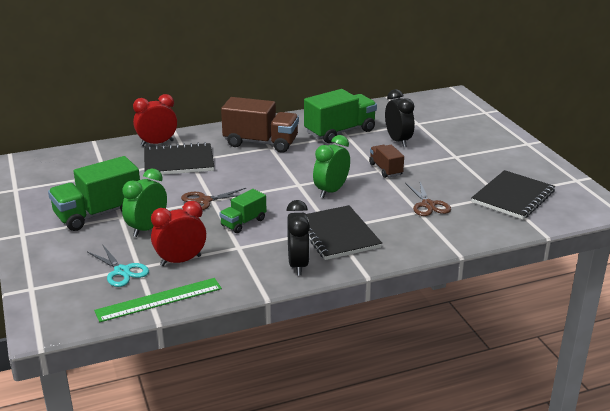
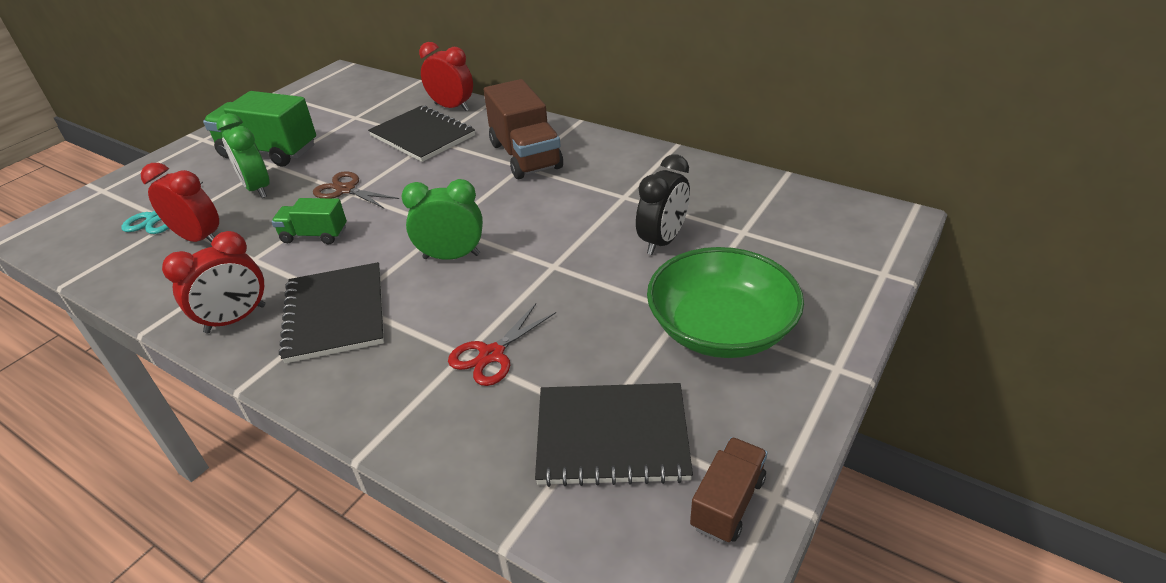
camera: 55 degrees right, 10 degrees up
green ruler [94,278,222,322] -> none
green clock [122,169,167,237] -> green clock turned 120 degrees counterclockwise [216,113,270,198]
black clock [286,200,310,275] -> red clock [162,231,265,333]
green truck [304,89,377,143] -> none
black notebook [306,205,382,260] -> black notebook turned 45 degrees counterclockwise [279,262,384,363]
brown truck [369,145,404,178] -> brown truck moved to [690,437,767,543]
brown scissors [405,182,451,216] -> red scissors [448,303,556,386]
none -> green bowl [647,247,804,358]

